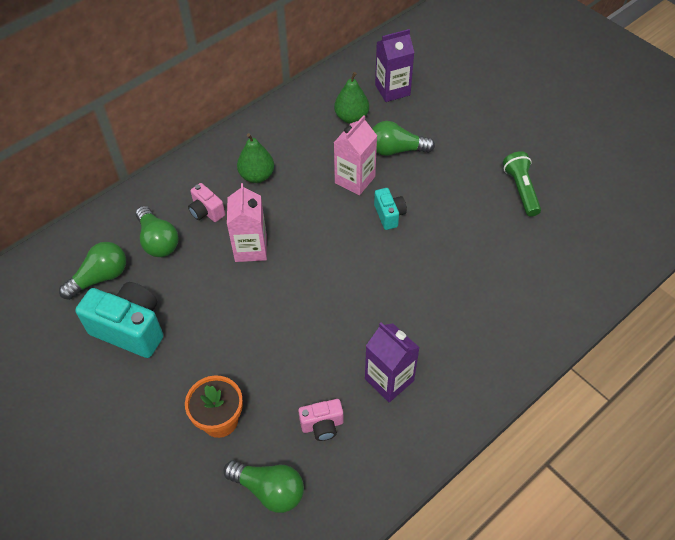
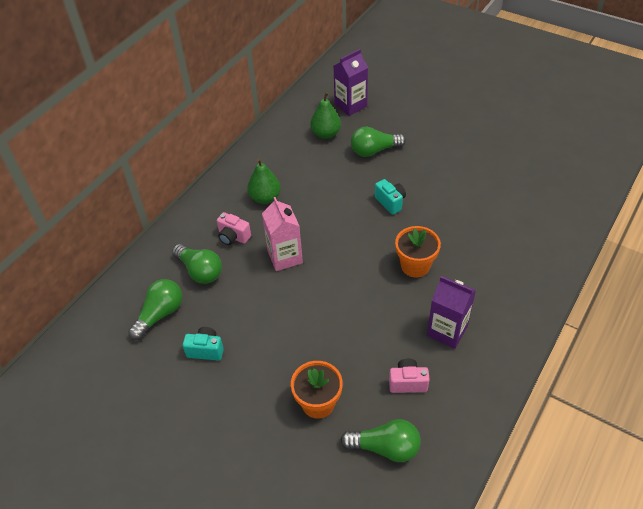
camera: 15 degrees left, 5 degrees down
turquoise camera [75,282,163,358] -> turquoise camera [183,327,224,361], size x0.53
pink camera [298,399,343,441] -> pink camera turned 150 degrees counterclockwise [389,359,430,393]
pink carton [334,115,377,195] -> none
green flashlight [503,151,541,217] -> none
none -> orange flower pot [395,226,441,278]

